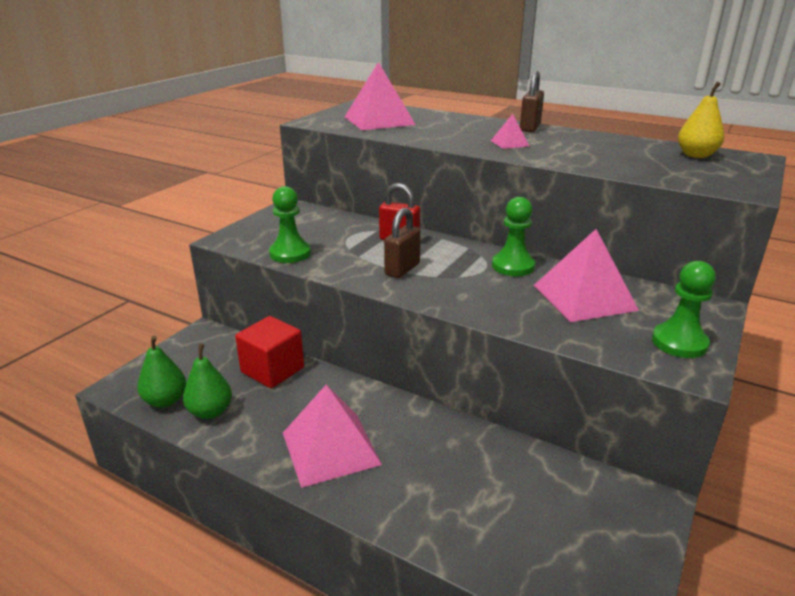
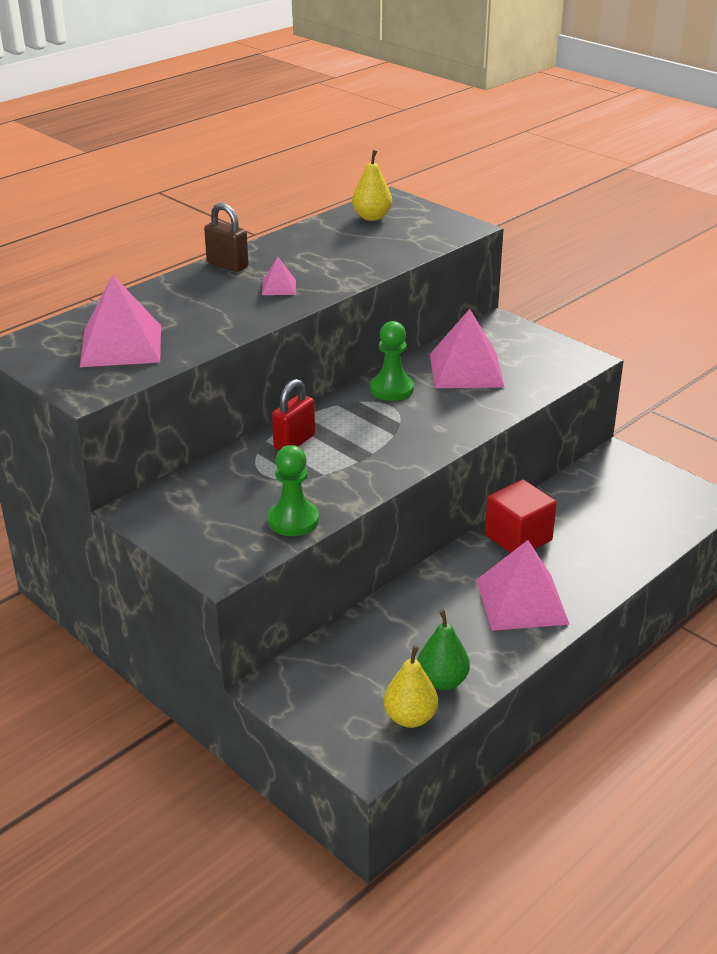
camera: 75 degrees left, 5 degrees up
green pear [137,336,186,408] -> yellow pear [384,645,438,728]
red cube [235,316,304,388] -> red cube moved to [485,480,557,553]
brown padlock [384,208,421,278] -> none
green pawn [652,261,716,358] -> none

